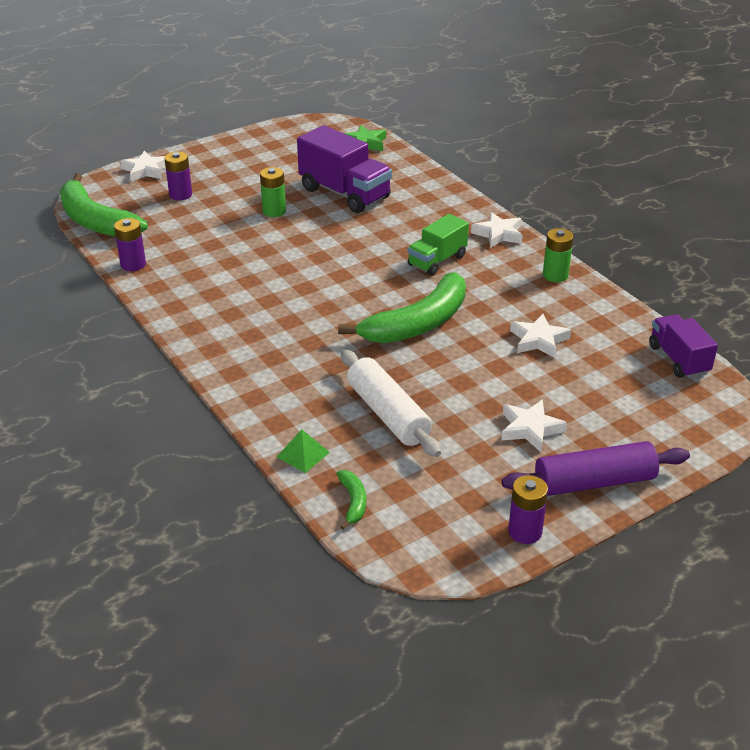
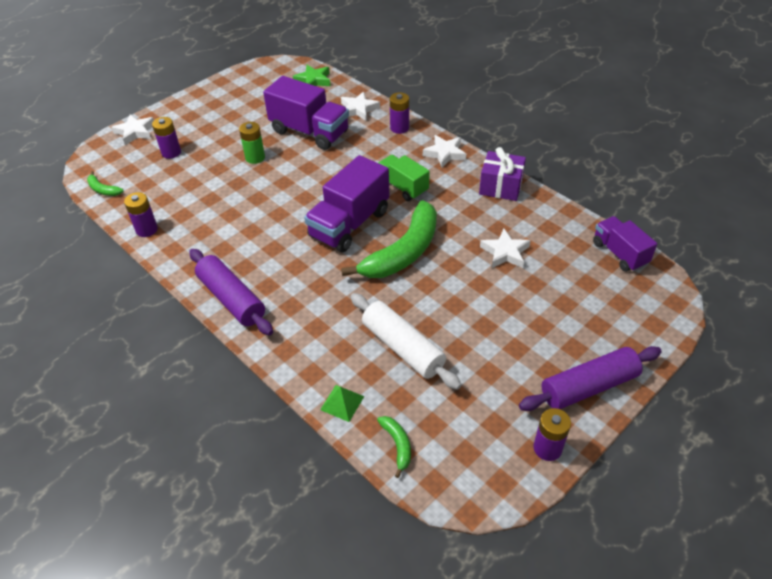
camera: 10 degrees left, 10 degrees up
green banana [60,173,148,237] -> green banana [87,171,124,196], size x0.43
green truck [408,214,469,276] -> green truck turned 105 degrees clockwise [379,155,430,201]
white star [501,399,567,452] -> white star moved to [341,91,380,121]
green battery [543,228,573,282] -> purple gift [479,147,526,201]
none -> purple rolling pin [189,249,273,335]
none -> purple truck [304,155,389,252]
none -> purple battery [390,92,409,134]

